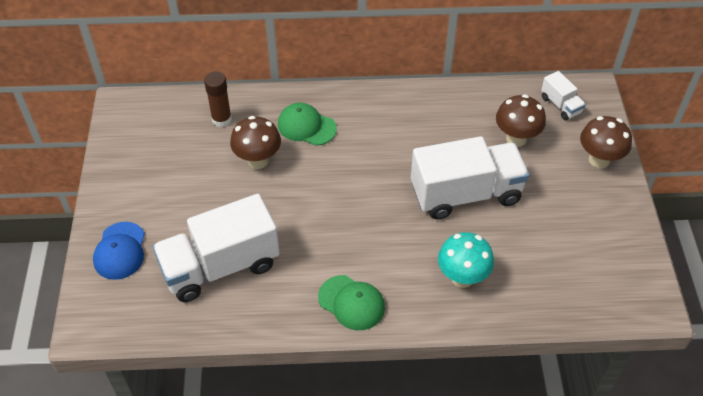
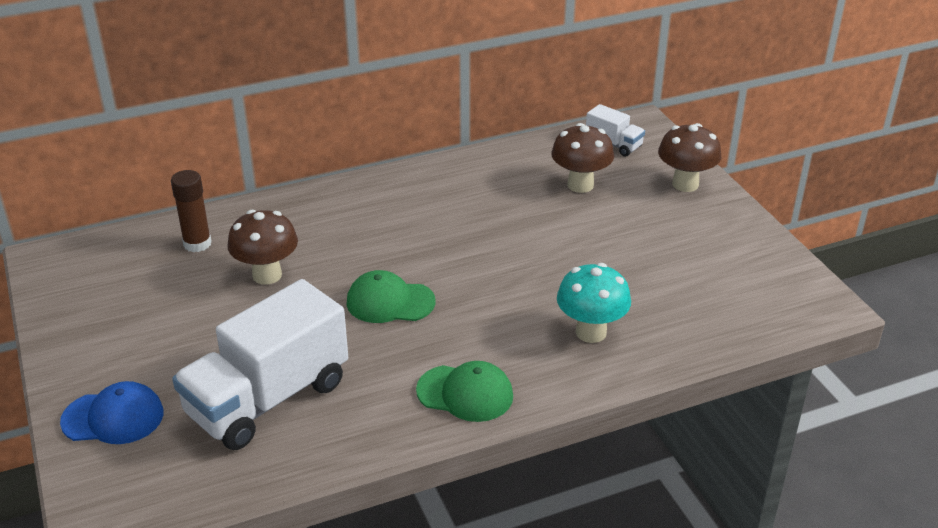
camera: 20 degrees left, 15 degrees down
blue cap [93,222,145,280] -> blue cap turned 75 degrees counterclockwise [60,381,164,444]
green cap [278,103,337,146] -> green cap moved to [347,270,436,323]
white truck [411,136,530,219] -> none

